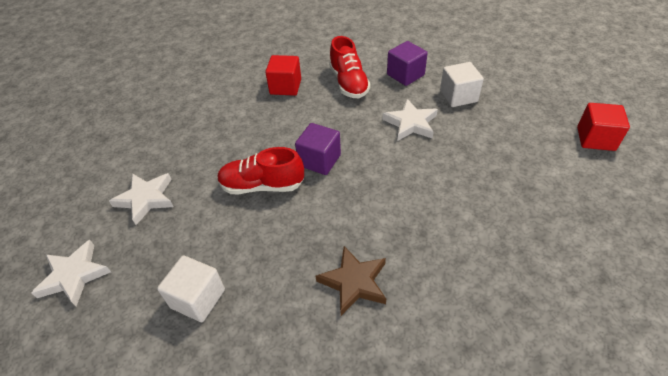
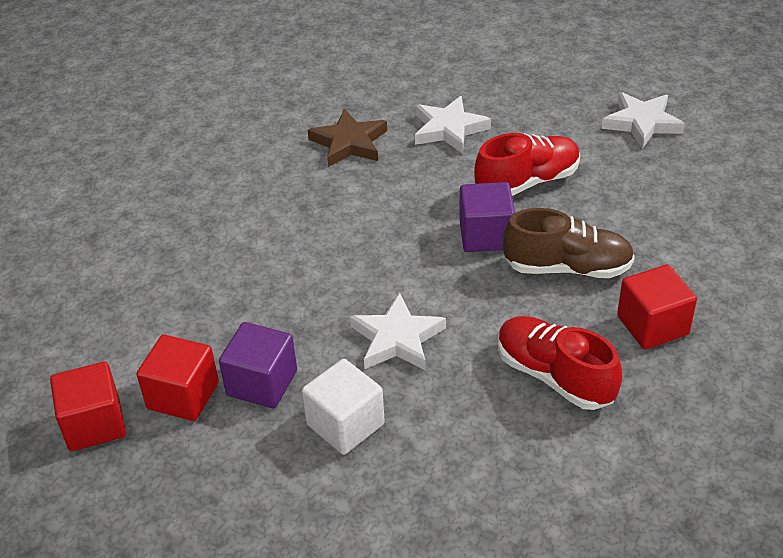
camera: 150 degrees right, 5 degrees down
white star [32,240,111,306] -> white star moved to [415,96,491,154]
white cube [157,255,225,322] -> none
purple cube [387,41,428,86] -> purple cube moved to [219,322,297,408]
none -> red cube [136,335,219,421]
none -> brown shoe [503,208,635,278]

